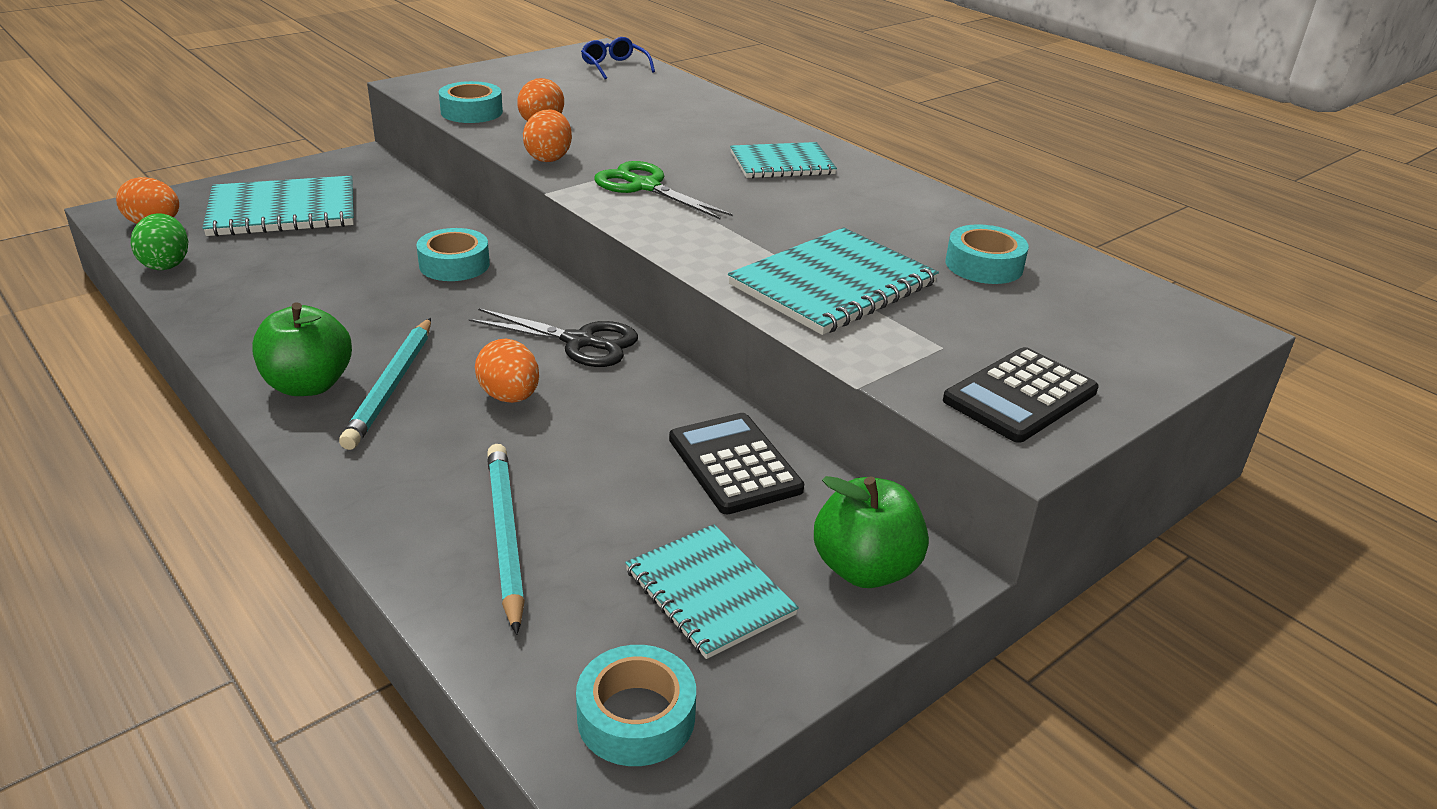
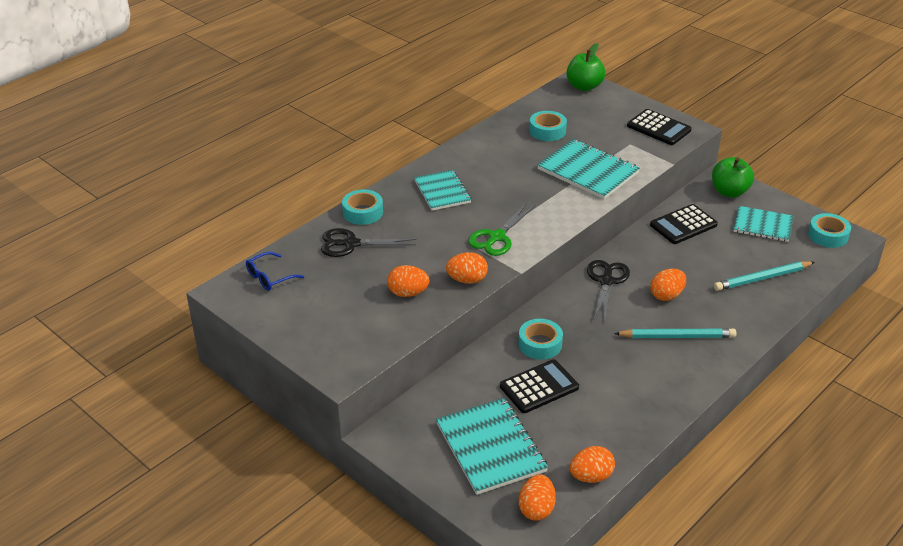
camera: 95 degrees left, 5 degrees up
green egg [131,213,188,270] -> orange egg [570,446,615,483]
green apple [252,302,352,396] -> green apple moved to [566,43,605,91]
turquoise tape [439,81,503,123] -> turquoise tape moved to [342,189,383,225]
turquoise notebook [625,524,799,659] -> turquoise notebook turned 60 degrees clockwise [733,206,793,242]
none -> black scissors [321,228,416,257]
none -> black calculator [500,359,579,413]

